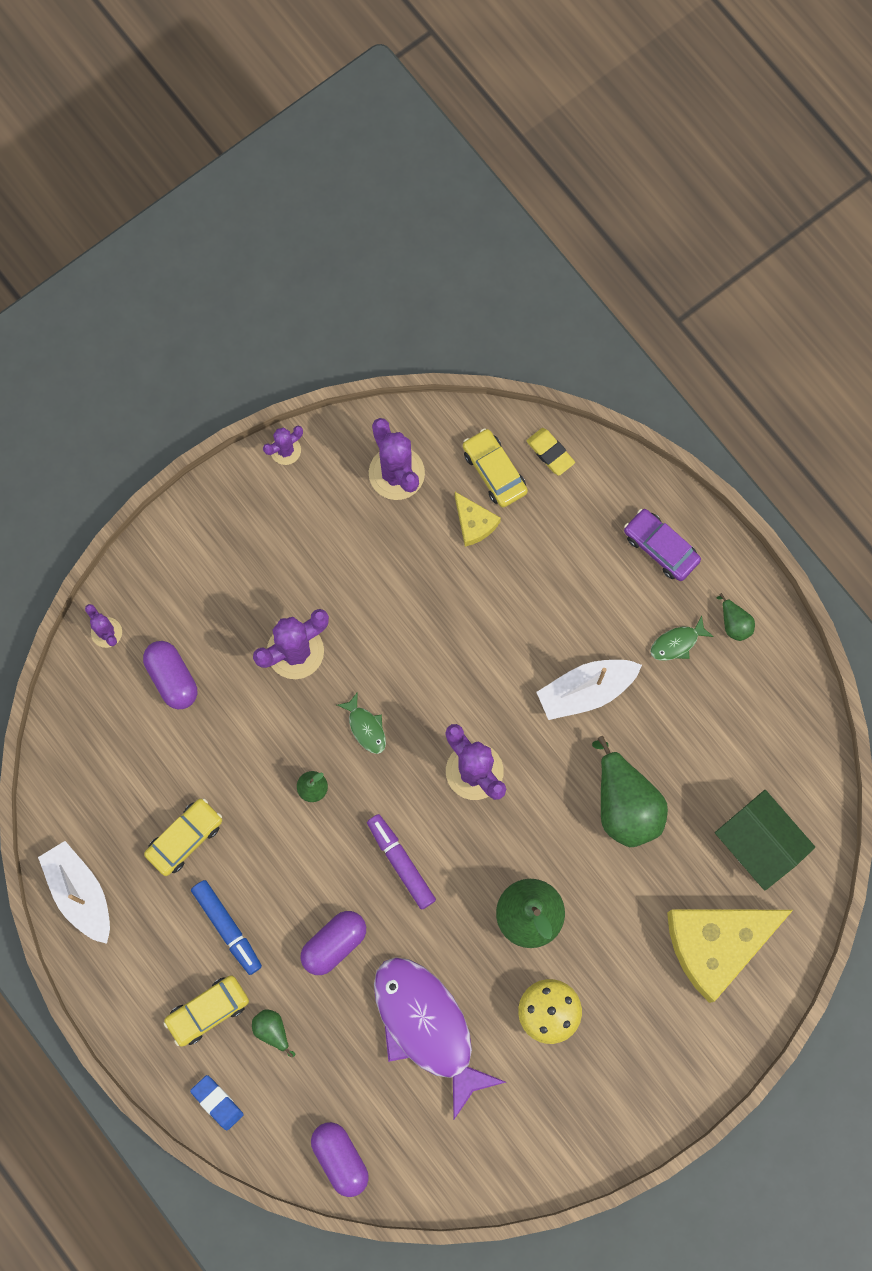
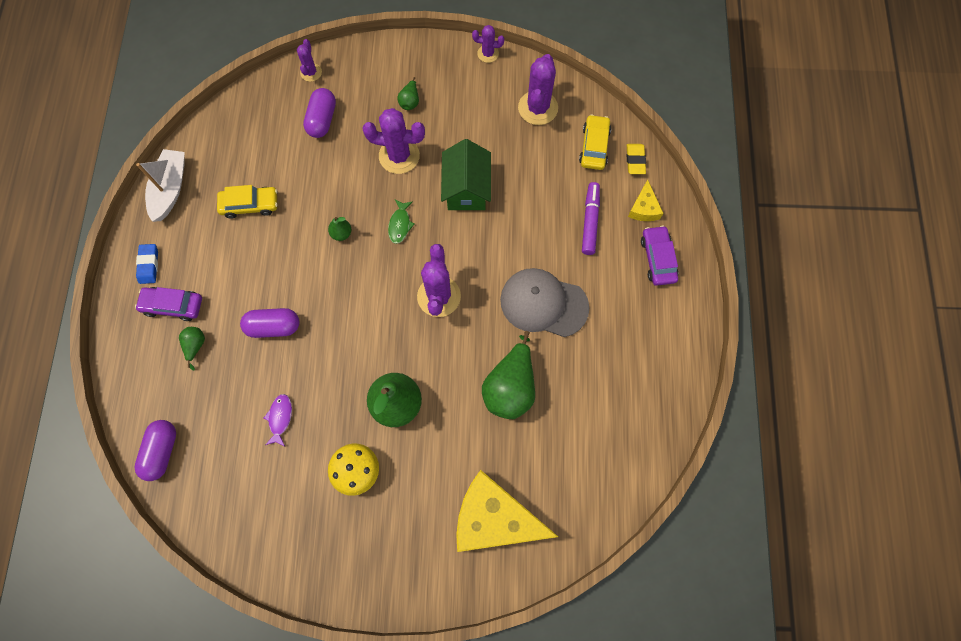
camera: 40 degrees right, 5 degrees down
yellow car [163,975,249,1047] -> purple car [135,287,202,321]
blue eraser [190,1075,244,1131] -> blue eraser moved to [136,244,158,284]
blue marker [191,880,262,975] -> none
purple marker [367,814,436,910] -> purple marker moved to [582,182,600,255]
purple fish [374,957,506,1119] -> purple fish [264,394,292,446], size x0.40
yellow cheese [455,492,501,547] -> yellow cheese moved to [628,179,663,221]
white boat [536,660,642,720] -> grey cap [500,268,589,337]
green fish [650,616,714,661] -> none
green house [715,790,815,891] -> green house moved to [441,139,491,210]
green pear [716,593,755,641] -> green pear moved to [397,77,419,110]

